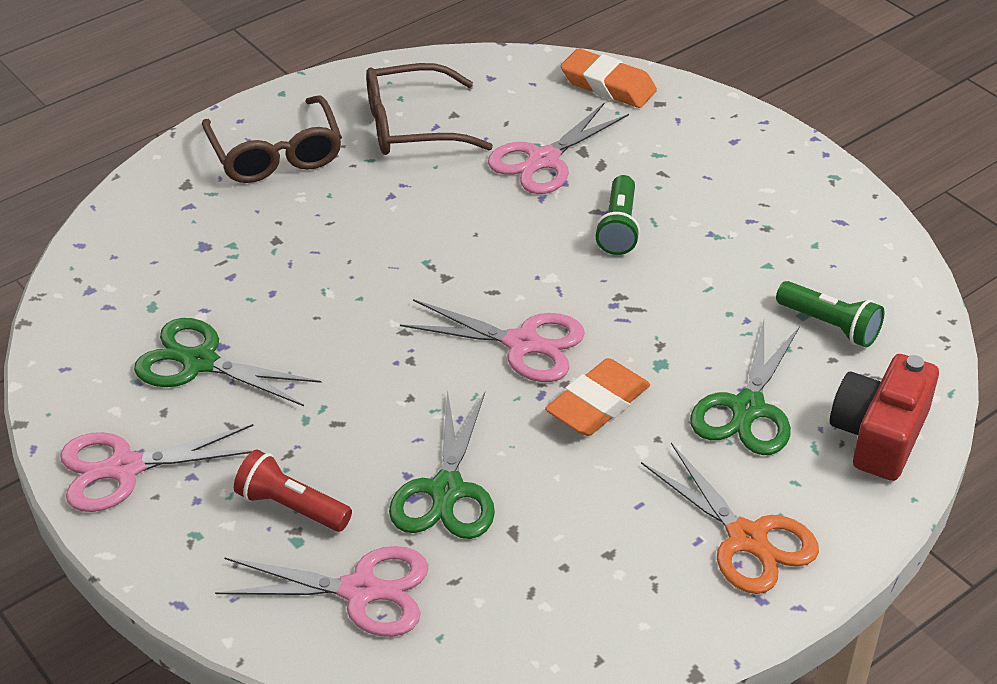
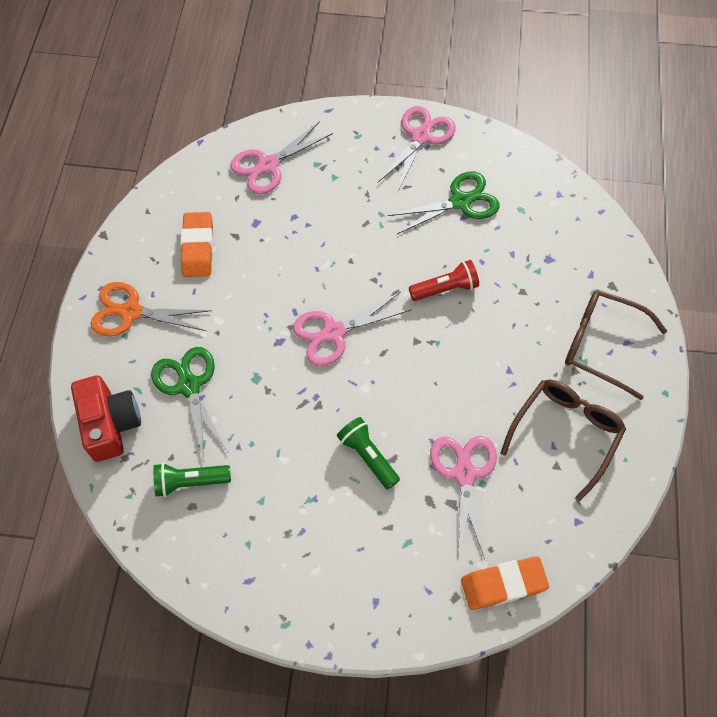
camera: 135 degrees right, 20 degrees up
red flashlight [234,450,352,532] -> red flashlight moved to [409,260,479,301]
green scissors [389,389,495,539] -> none
orange eraser [545,358,650,436] -> orange eraser moved to [180,212,213,277]

